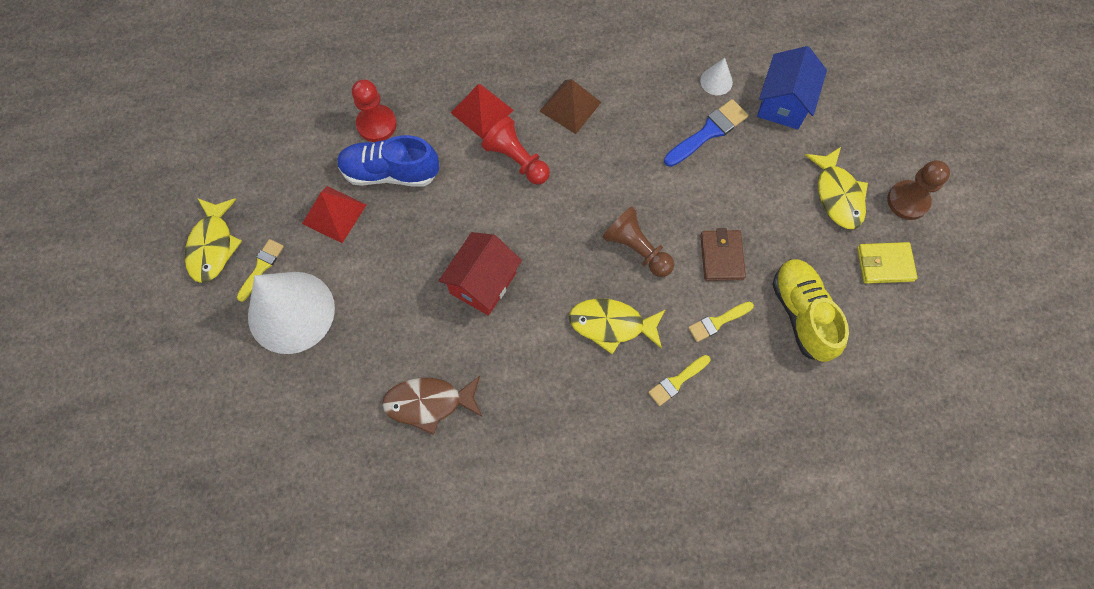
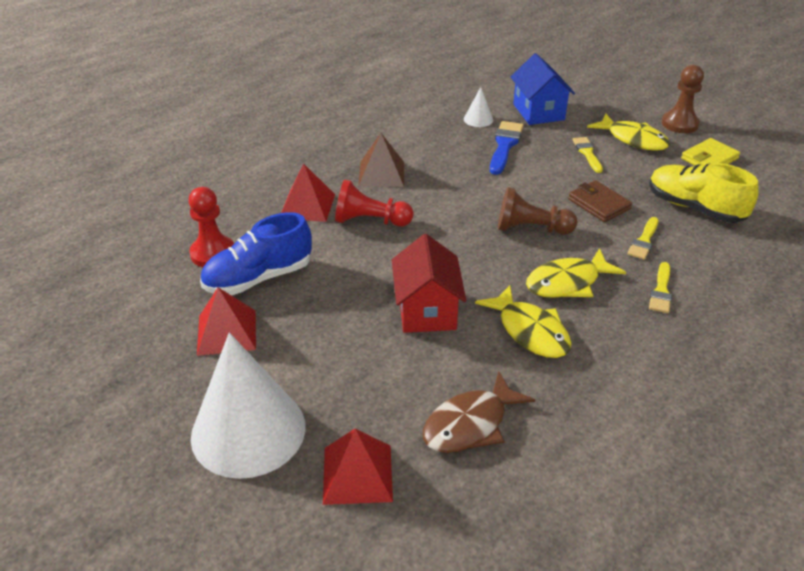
camera: 35 degrees left, 30 degrees down
yellow fish [185,198,242,283] -> yellow fish moved to [475,285,572,358]
yellow brush [237,239,284,302] -> yellow brush moved to [573,137,603,173]
none -> red pyramid [323,429,393,505]

